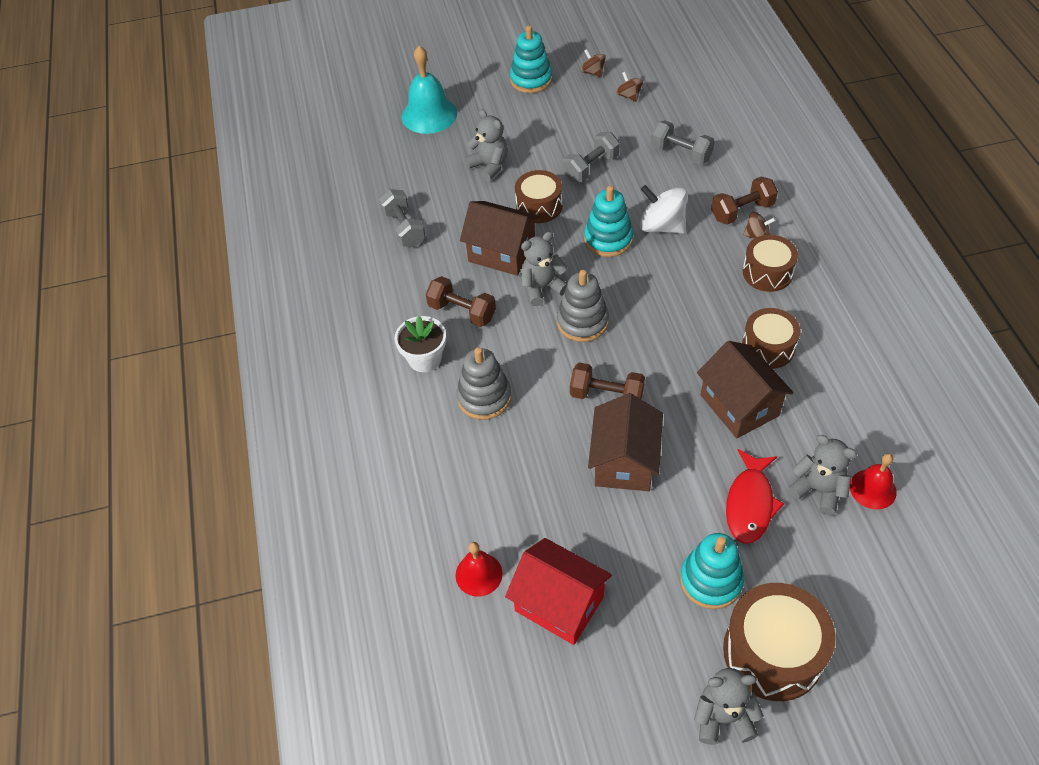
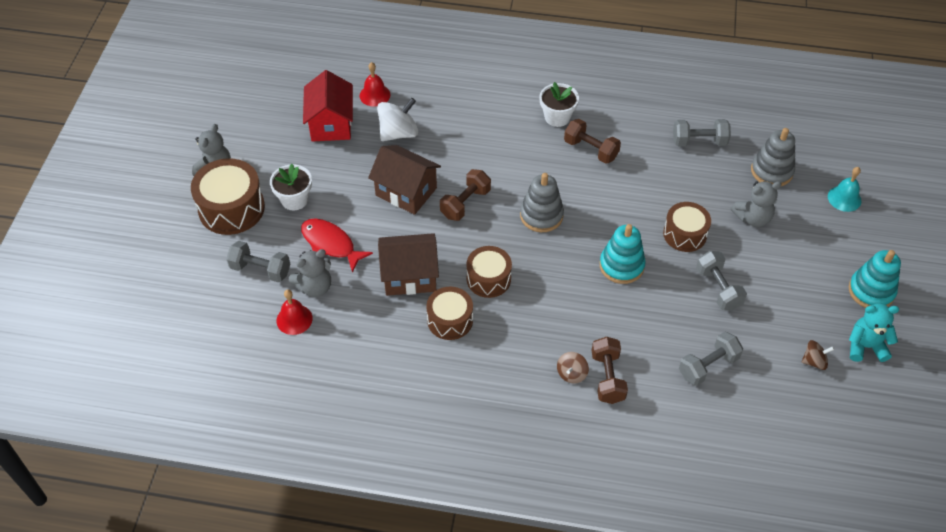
camera: 110 degrees right, 0 degrees up
turquoise bell [402,46,457,134] -> turquoise bell [828,167,862,212], size x0.60
brown dumbbell [426,276,496,327] -> brown dumbbell turned 75 degrees clockwise [564,119,621,164]
grey stacking toy [456,347,511,420] -> grey stacking toy moved to [751,128,795,186]
brown house [460,201,539,276] -> none
red house [505,538,612,645] -> red house turned 60 degrees counterclockwise [303,70,353,142]
grey teddy bear [520,232,568,306] -> none
brown spinning top [581,49,606,77] -> turquoise teddy bear [849,304,899,362]
white spinning top [640,185,687,234] -> white spinning top moved to [377,98,418,141]
turquoise stacking toy [680,533,744,609] -> white flower pot [270,164,312,210]
brown drum [743,235,798,292] -> brown drum moved to [466,246,512,298]
none -> grey dumbbell [226,241,290,282]

